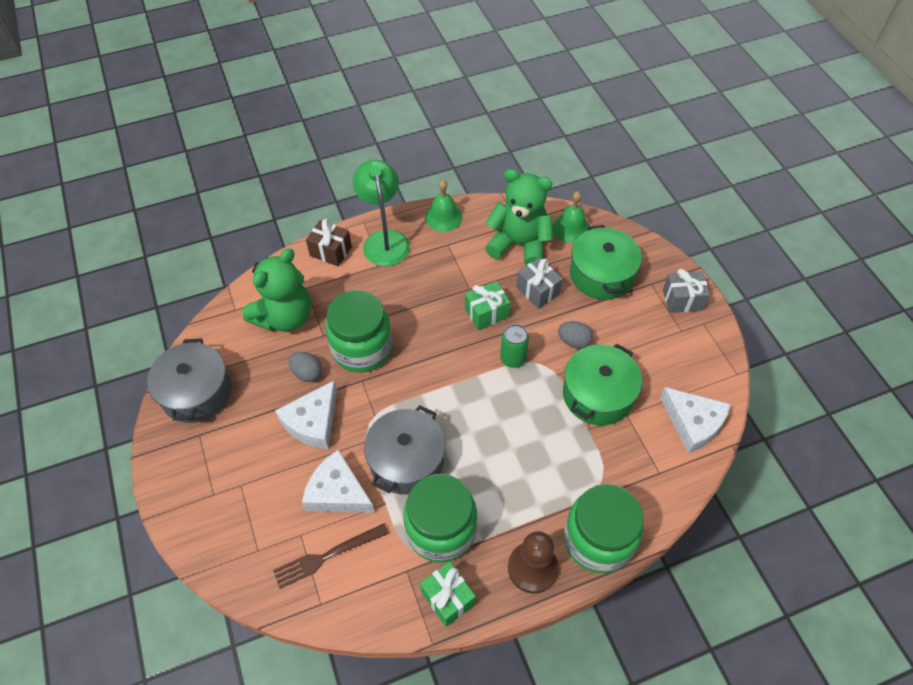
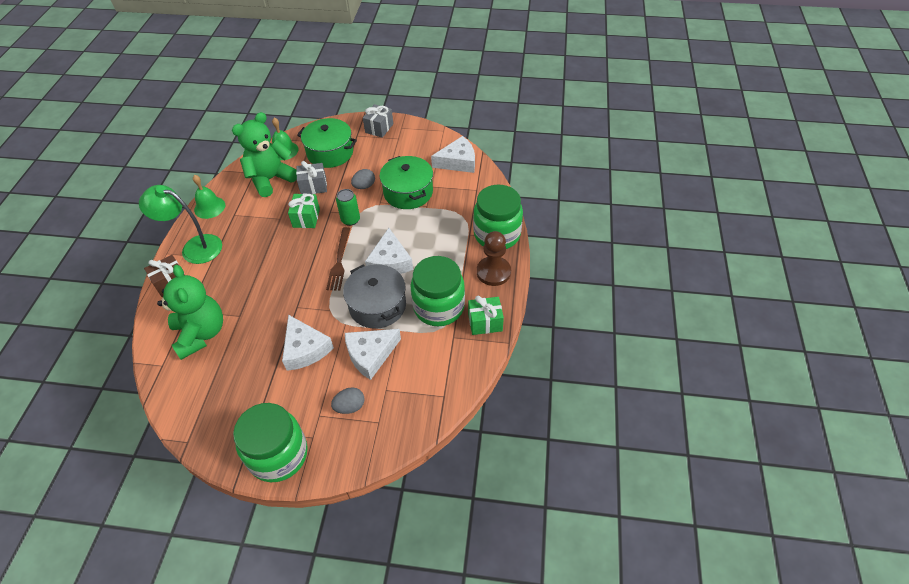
camera: 60 degrees left, 5 degrees down
grey pot [147,338,231,423] -> none
brown fork [273,523,389,589] -> brown fork moved to [326,227,350,291]
grey egg [289,352,322,382] -> grey egg moved to [331,387,365,414]
green jar [326,290,392,373] -> green jar moved to [233,403,308,482]
none -> white cheese [365,228,413,274]

